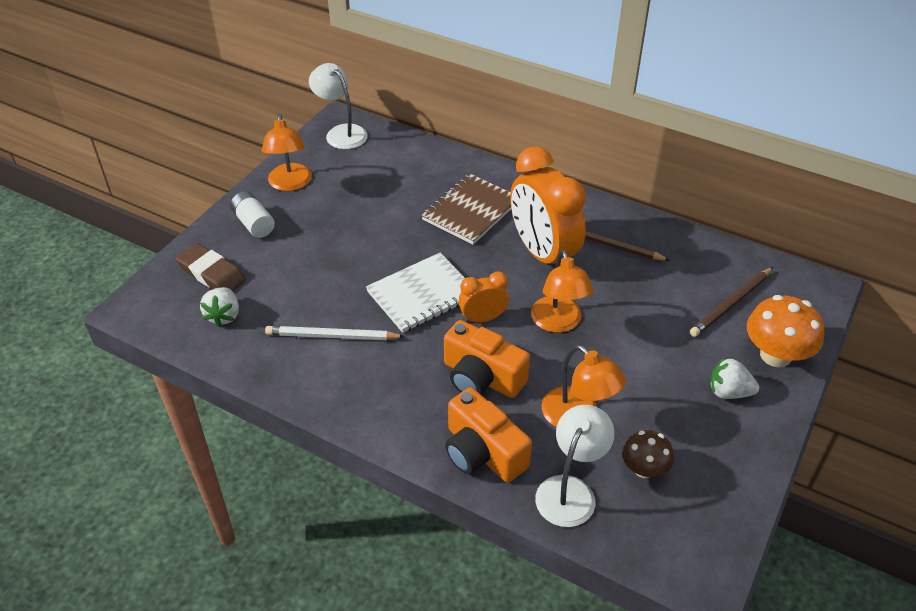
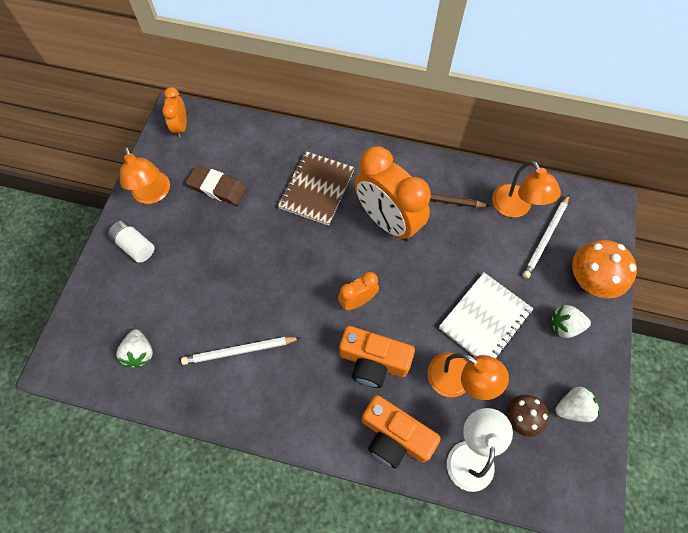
camera: 15 degrees left, 20 degrees up
brown eraser [176,243,246,291] -> brown eraser moved to [186,165,247,205]
white lamp [309,63,368,149] -> orange clock [162,87,187,138]
white notebook [366,252,465,333] -> white notebook moved to [439,272,534,359]
orange lamp [531,250,594,333] -> orange lamp moved to [492,161,561,218]
brown pencil [690,267,773,337] -> white pencil [522,195,569,279]
none -> white strawberry [555,387,600,422]

